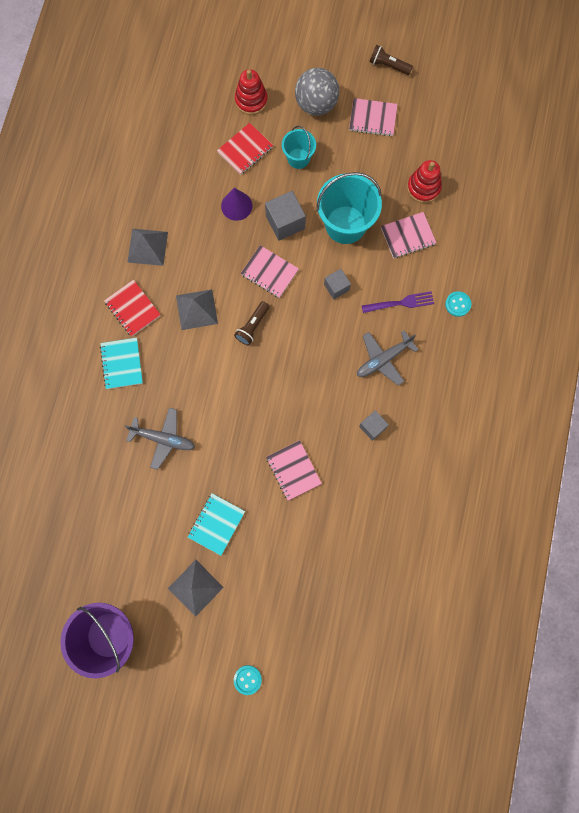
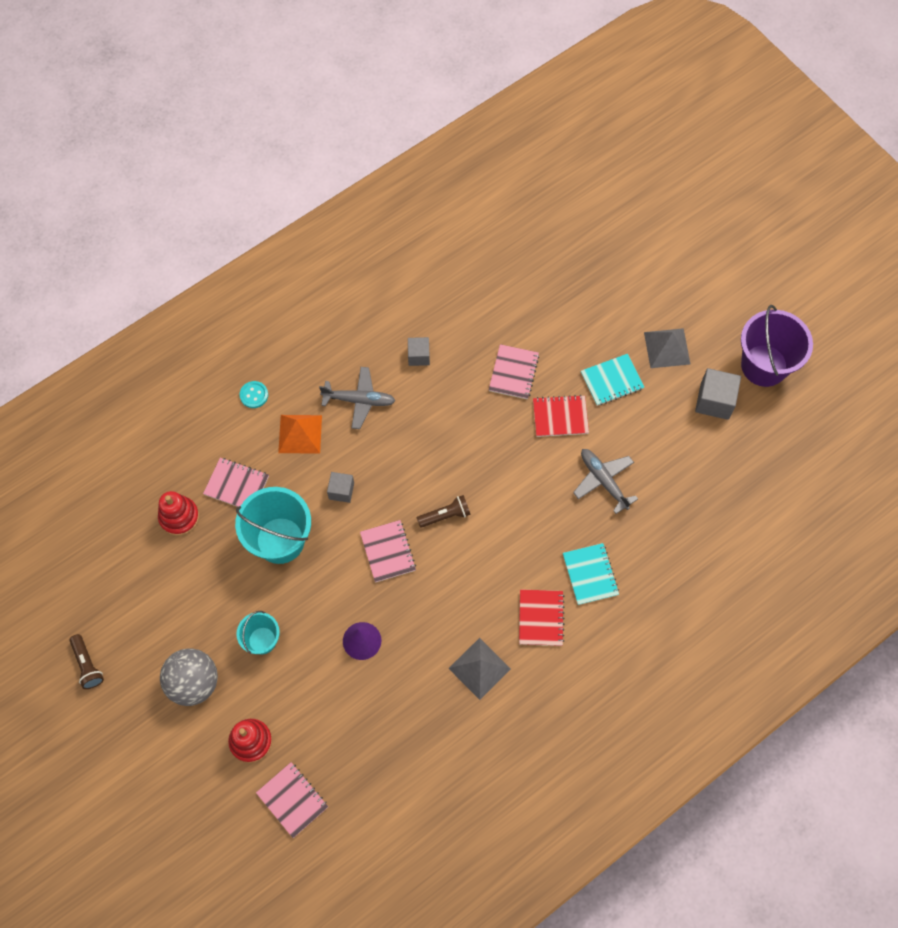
camera: 140 degrees left, 10 degrees down
turquoise notebook [100,338,143,389] -> turquoise notebook turned 45 degrees counterclockwise [563,543,619,605]
grey pyramid [176,289,218,330] -> none
red notebook [217,123,273,175] -> red notebook moved to [533,395,589,437]
turquoise button [234,665,262,695] -> none
grey cube [265,191,306,241] -> grey cube moved to [695,368,741,420]
pink notebook [349,98,398,137] -> pink notebook moved to [256,762,328,838]
purple fork [362,291,434,313] -> orange pyramid [278,415,322,454]

